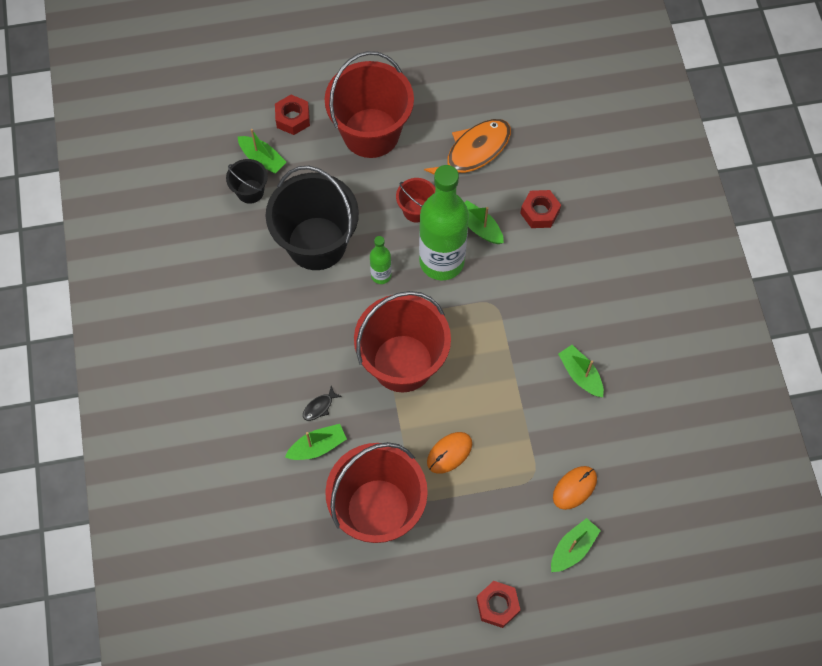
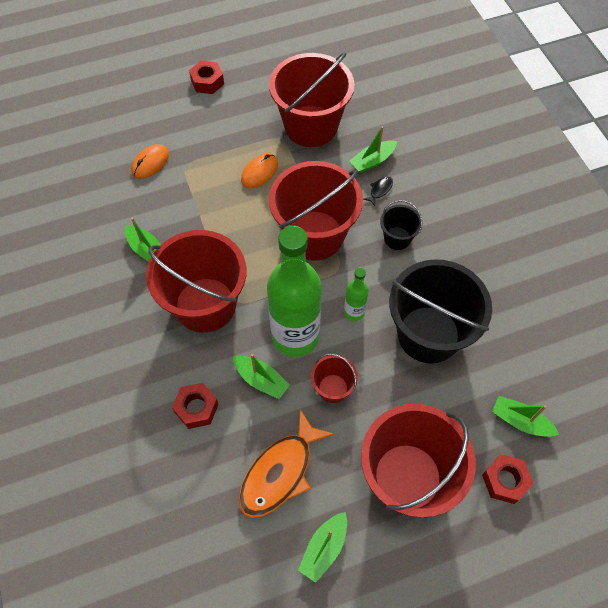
camera: 170 degrees right, 5 degrees down
black bucket [226,159,268,204] -> black bucket moved to [380,200,422,250]
green boat [551,518,601,572] -> green boat moved to [298,512,347,583]
none -> red bucket [146,230,246,333]

